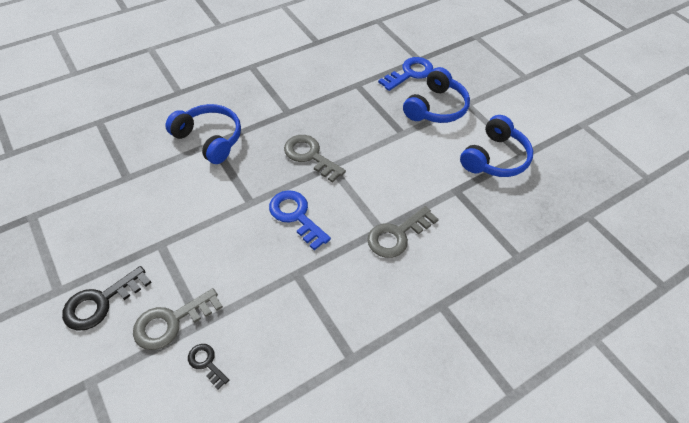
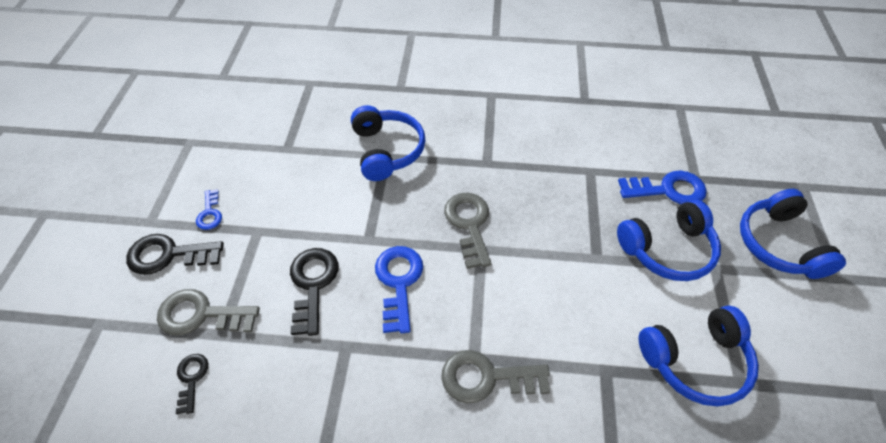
camera: 40 degrees right, 0 degrees up
none -> blue key [196,189,222,230]
none -> black key [290,248,338,336]
none -> blue headphones [740,189,846,279]

